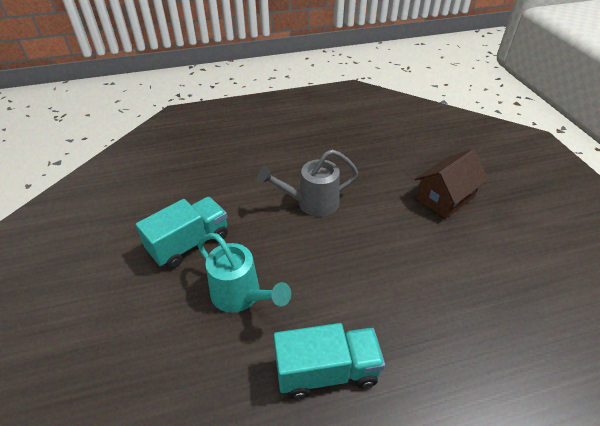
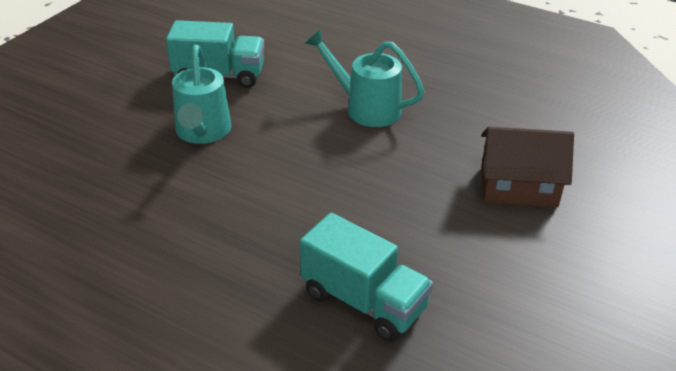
camera: 45 degrees right, 5 degrees down
grey watering can [257,149,358,217] -> turquoise watering can [305,29,425,127]
turquoise truck [274,323,385,399] -> turquoise truck moved to [300,213,433,342]

